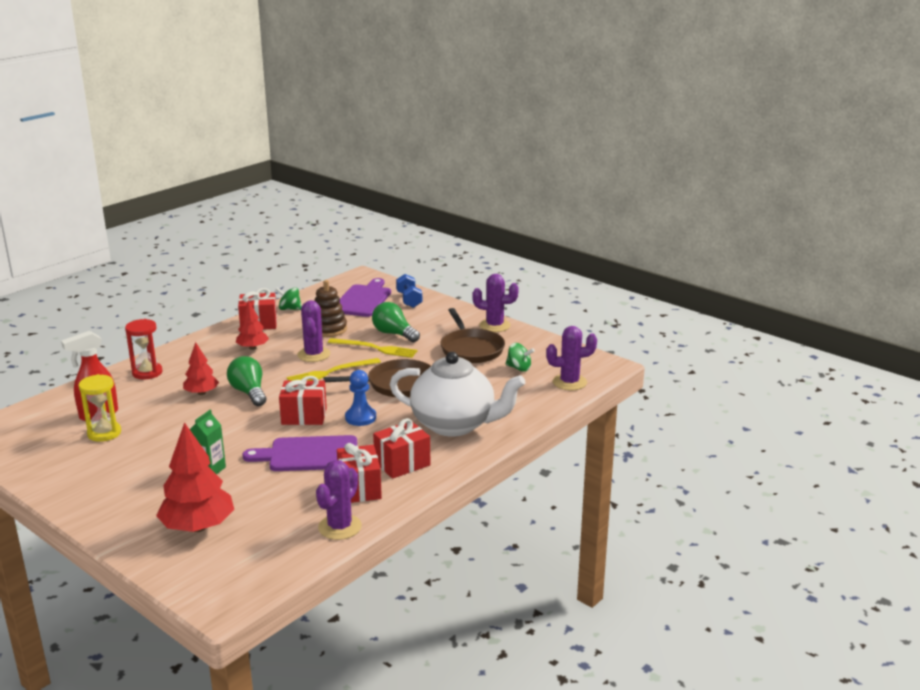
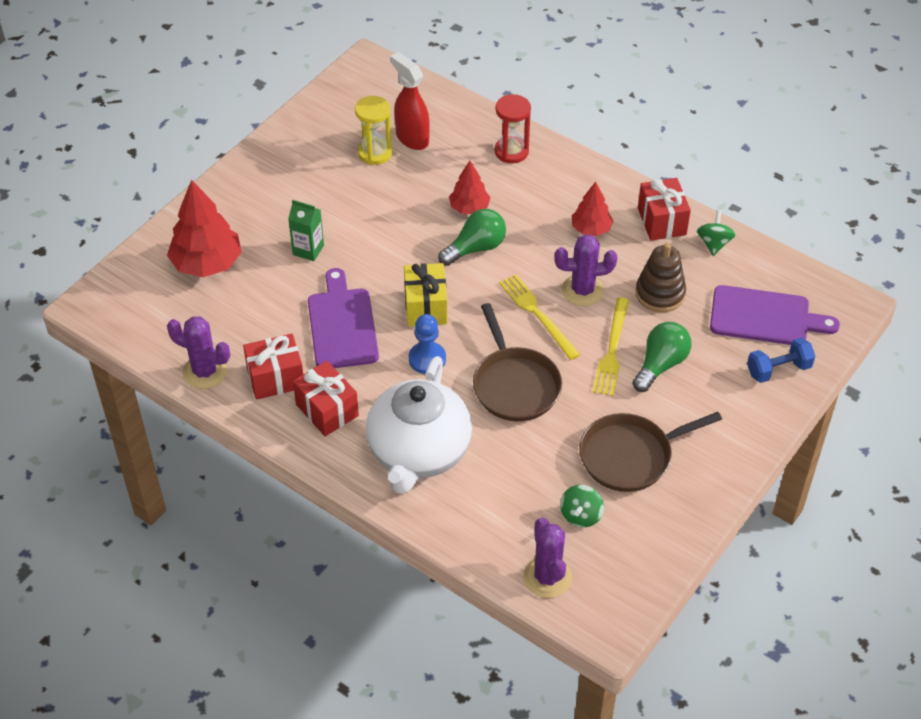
camera: 85 degrees right, 25 degrees up
red gift [279,376,327,425] -> yellow gift [404,263,447,326]
purple cactus [473,274,519,332] -> none

